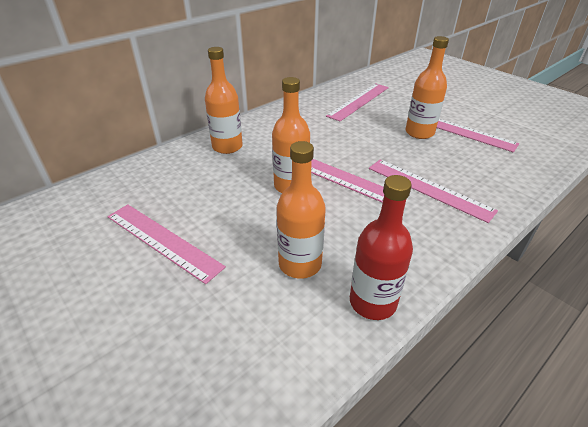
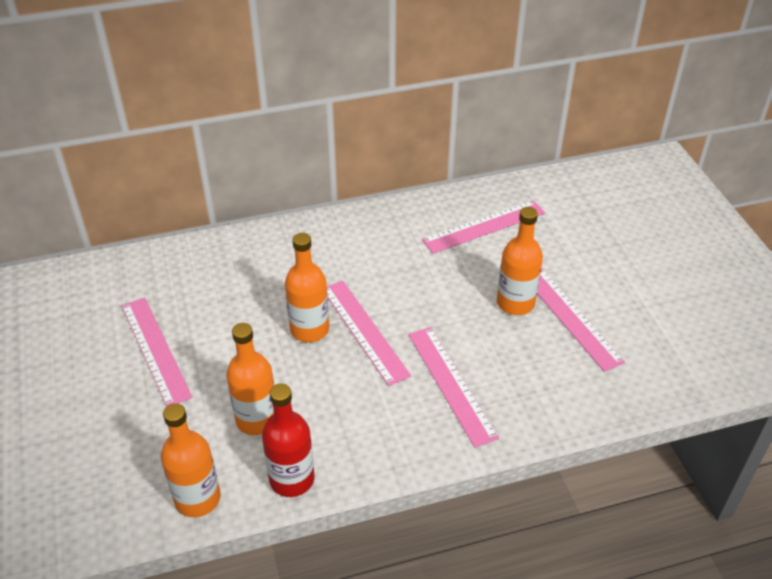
camera: 25 degrees right, 5 degrees up
orange bottle [205,47,243,154] -> orange bottle moved to [161,403,221,517]

